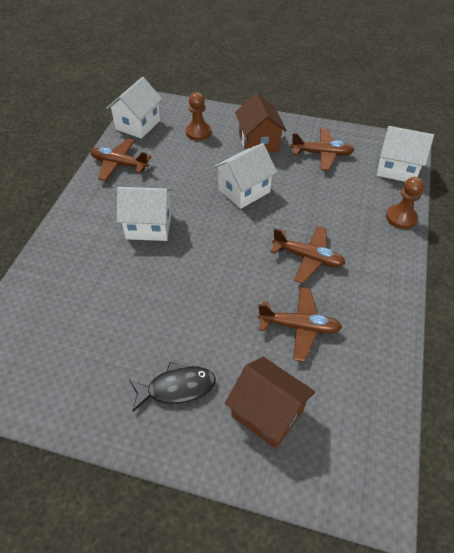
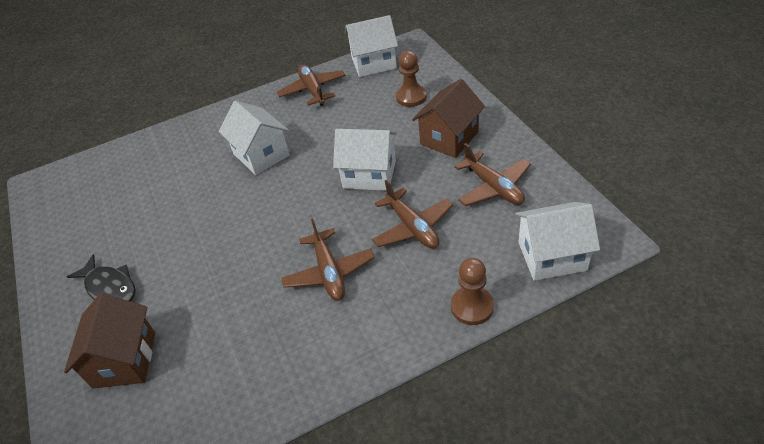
camera: 55 degrees right, 5 degrees down
brown plane [257,287,342,362] -> brown plane moved to [372,180,453,249]
white house [377,126,434,182] -> white house turned 75 degrees counterclockwise [515,202,600,281]

